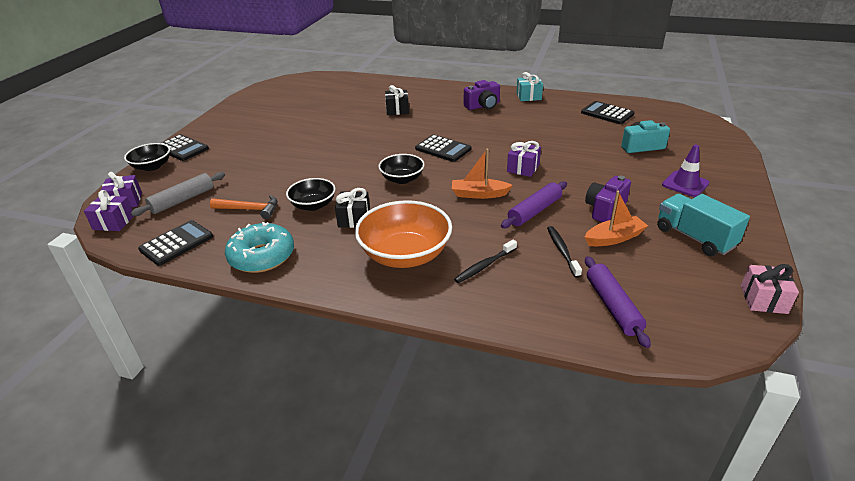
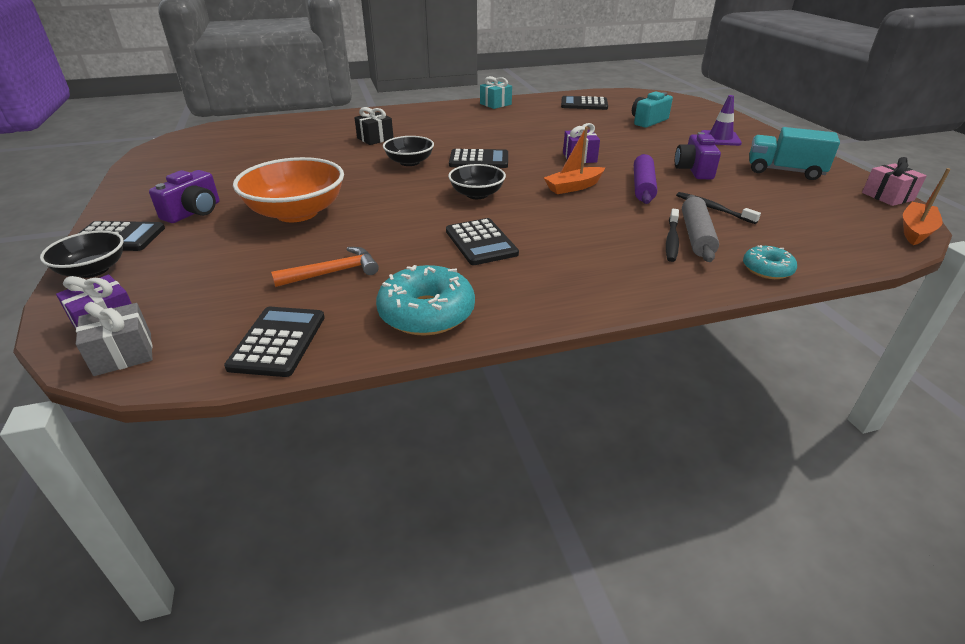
camera: 35 degrees left, 0 degrees up
purple gift [84,190,134,231] -> grey gift [76,302,153,376]
grey rolling pin [131,172,225,216] -> grey rolling pin moved to [682,195,719,262]
black bowl [286,178,335,211] -> black bowl moved to [383,136,434,166]
black gift [335,188,370,228] -> black calculator [446,218,519,265]
orange bowl [355,200,452,268] -> orange bowl moved to [233,157,344,222]
purple camera [464,80,500,110] -> purple camera moved to [149,170,220,223]
orange boat [585,191,648,246] -> orange boat moved to [903,168,950,245]
purple rolling pin [585,256,651,348] -> none
none -> turquoise donut [743,245,797,279]

